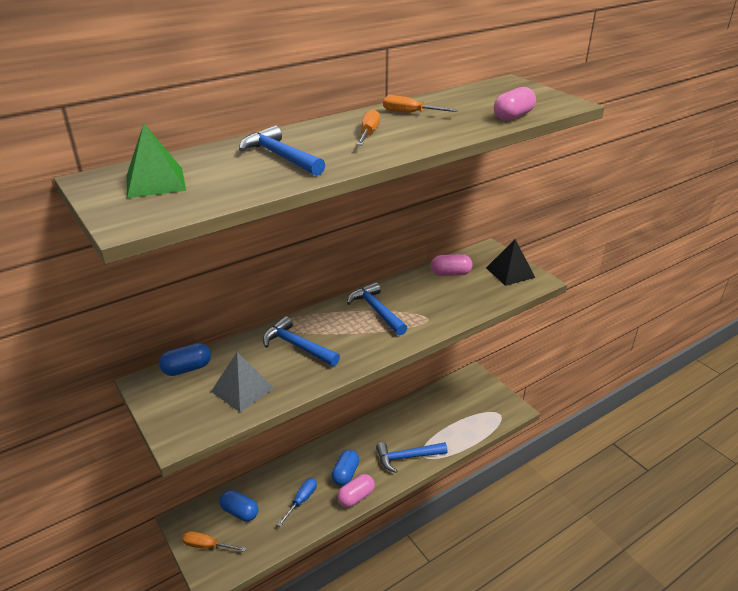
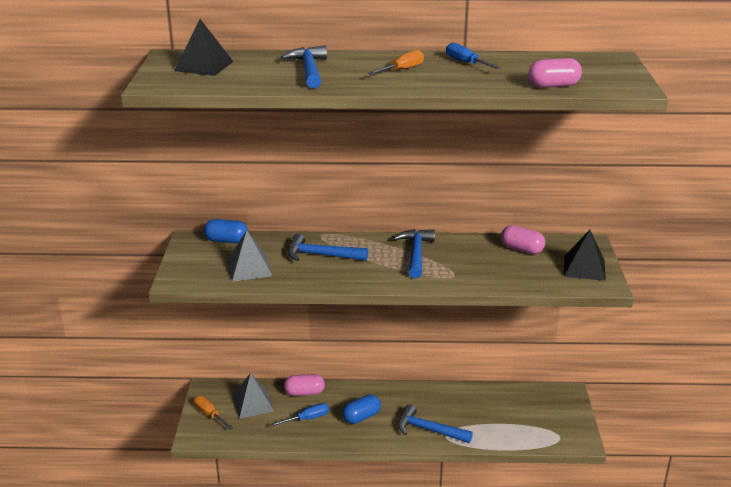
camera: 35 degrees right, 5 degrees down
green pyramid [127,123,186,198] -> black pyramid [175,19,233,76]
blue capsule [219,490,258,522] -> grey pyramid [232,373,274,419]
blue hammer [263,316,340,366] -> blue hammer turned 60 degrees counterclockwise [288,234,368,261]
pink capsule [337,474,375,507] -> pink capsule moved to [284,374,325,396]
orange screwdriver [383,95,458,113] -> blue screwdriver [446,43,501,69]

